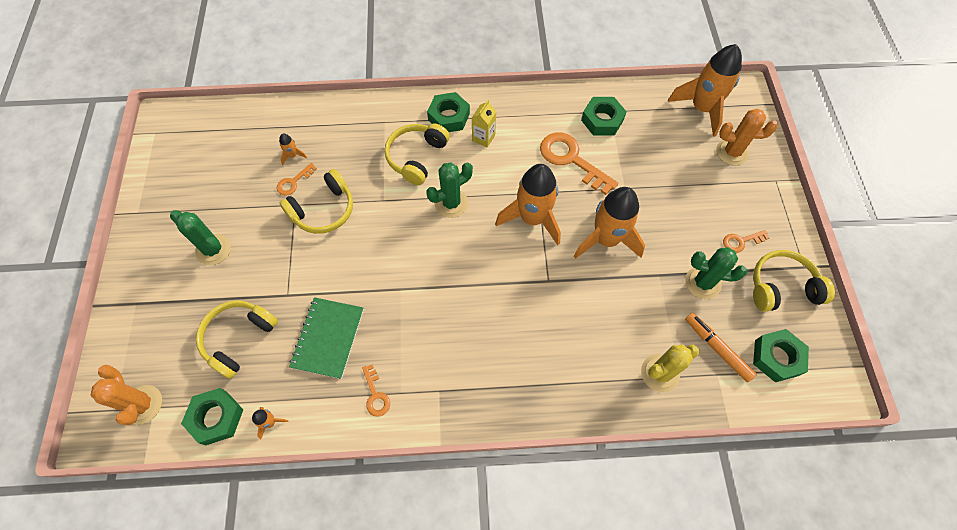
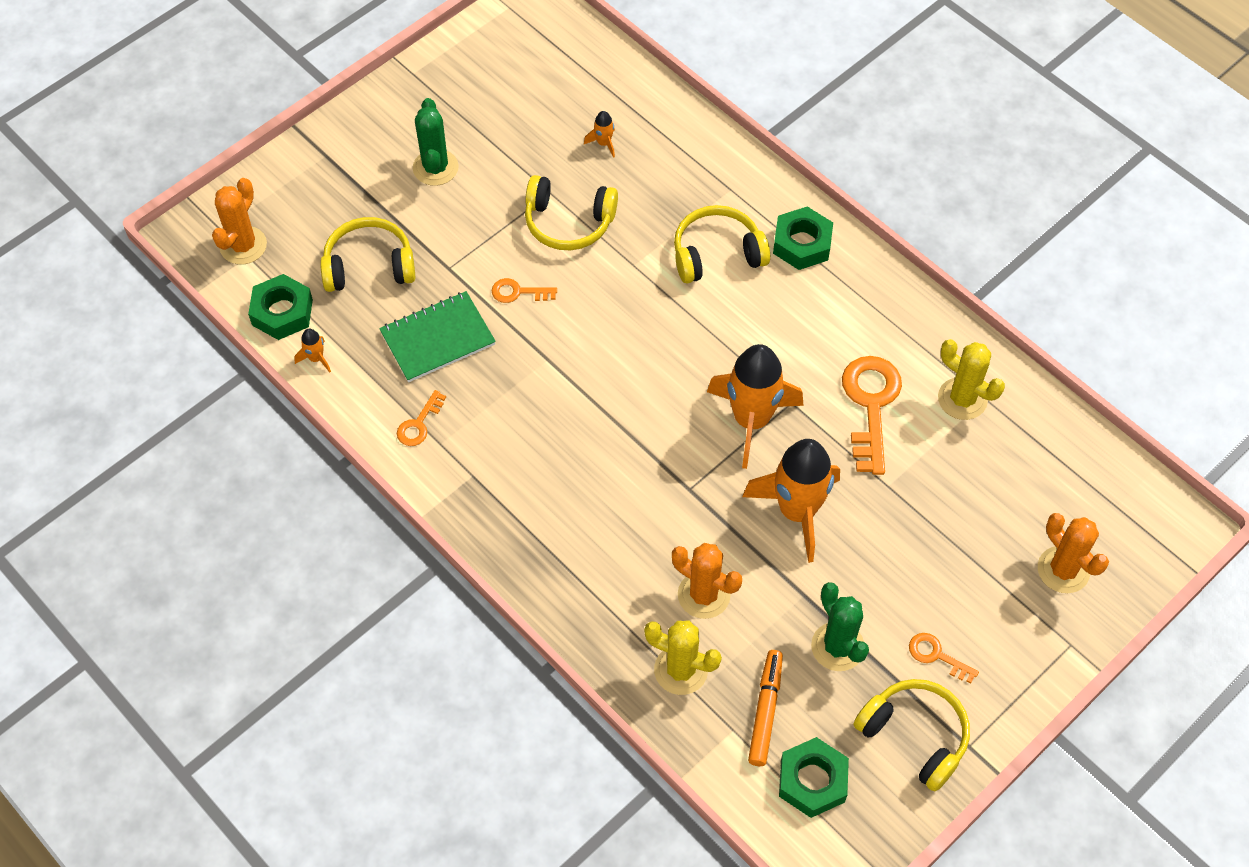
camera: 50 degrees right, 5 degrees down
orange key [277,163,317,196] -> orange key moved to [491,278,557,303]
green cactus [426,162,473,218] -> none
yellow carton [472,100,496,147] -> none
green nut [581,97,627,136] -> yellow cactus [938,339,1005,420]
orange rocket [668,44,742,137] -> none
none -> orange cactus [672,543,742,619]

